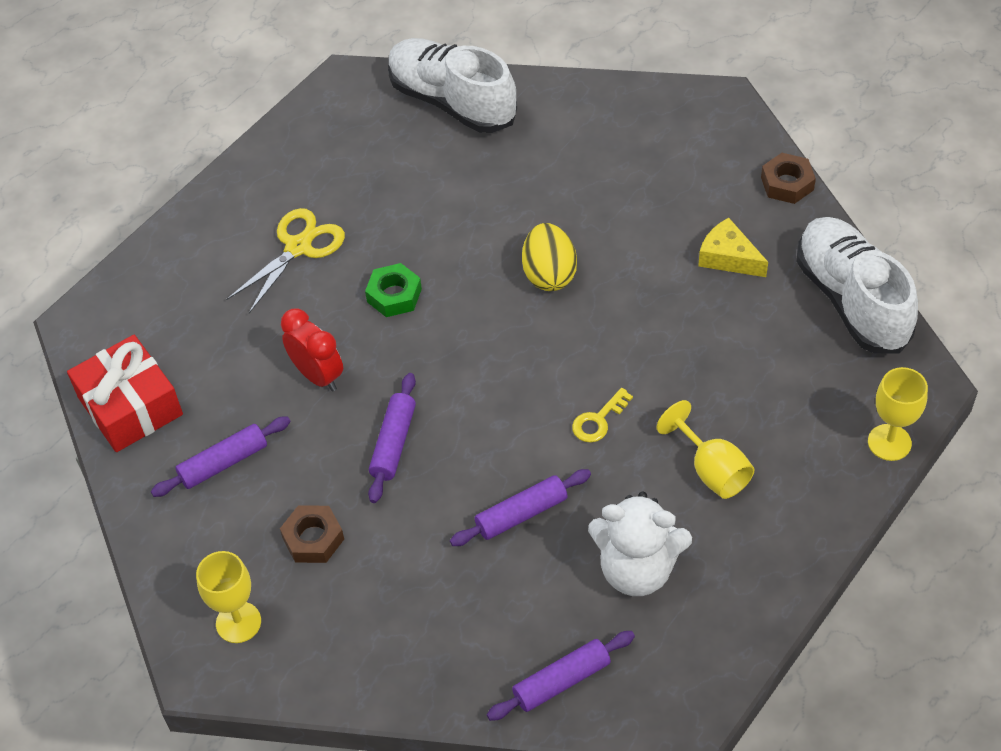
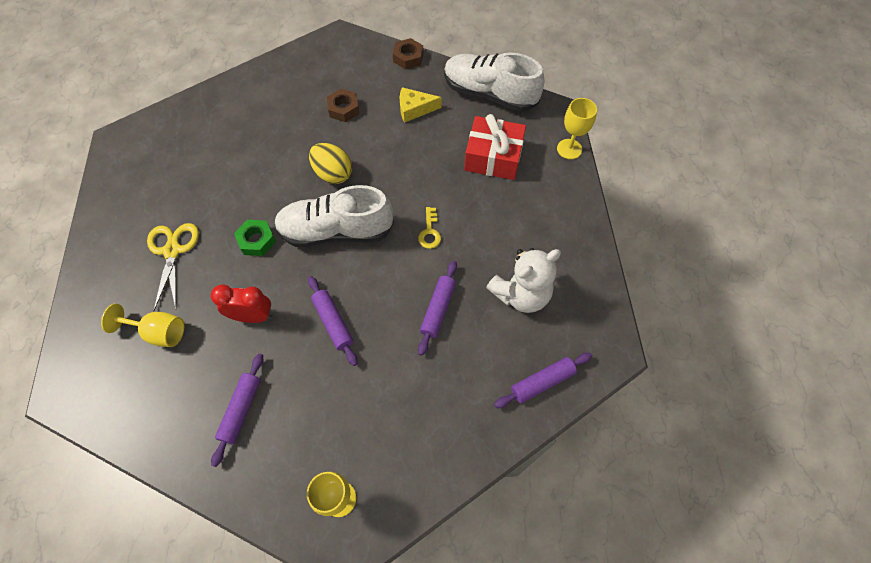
camera: 45 degrees left, 10 degrees up
red gift [67,335,183,452] -> red gift moved to [464,114,526,180]
brown nut [280,505,344,563] -> brown nut moved to [327,89,359,122]
white shoe [388,38,517,133] -> white shoe moved to [274,185,394,247]
purple rolling pin [487,631,635,721] -> purple rolling pin turned 45 degrees clockwise [494,353,592,408]
yellow goblet [657,400,754,499] -> yellow goblet moved to [101,304,184,347]

